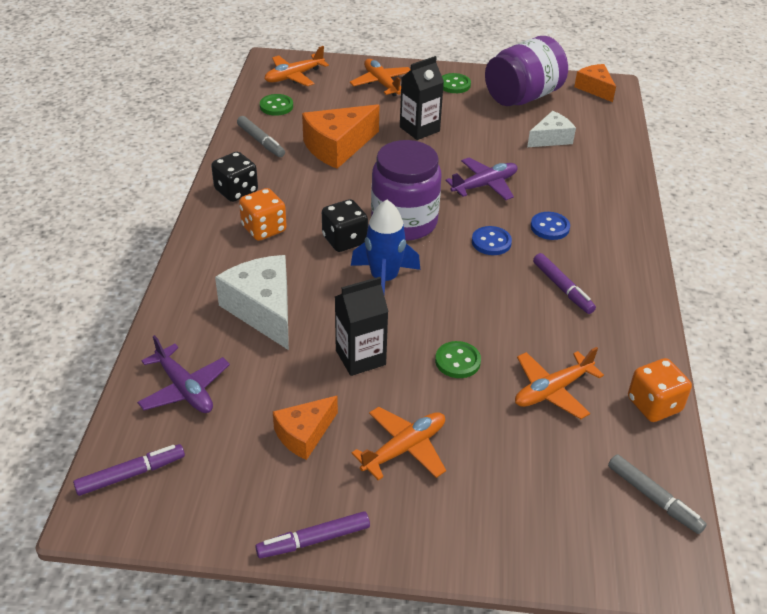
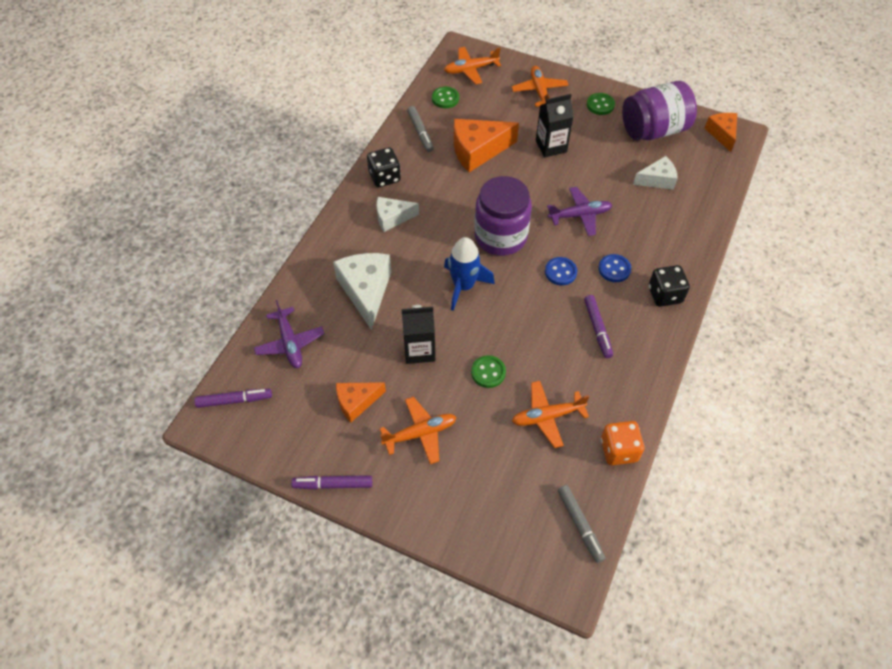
camera: 20 degrees right, 15 degrees up
orange dice [239,188,287,241] -> white cheese [377,197,419,232]
black dice [322,199,368,252] -> black dice moved to [649,265,690,307]

